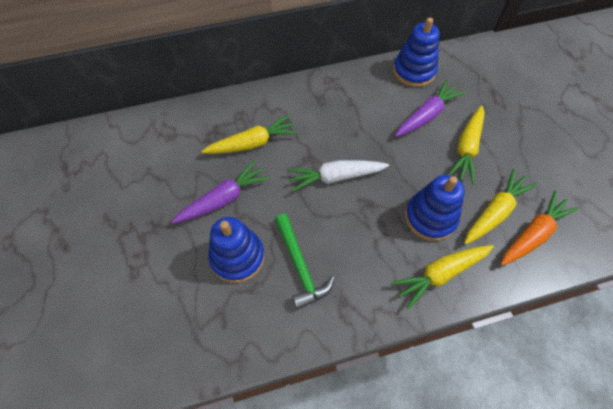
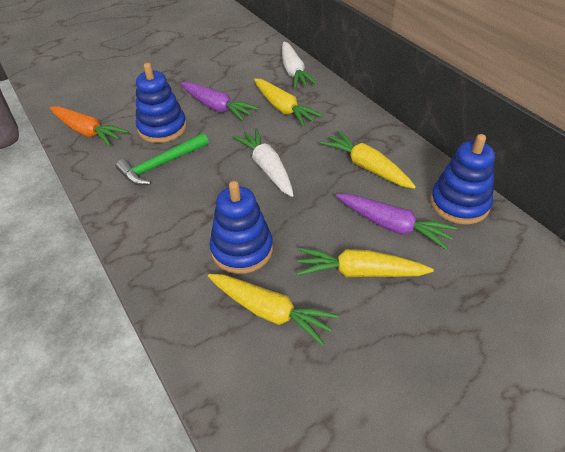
camera: 75 degrees right, 15 degrees down
yellow carrot [391,245,494,310] -> yellow carrot moved to [320,130,416,189]
orange carrot [501,191,579,266] -> orange carrot moved to [50,106,129,146]
none -> white carrot [282,42,317,89]

